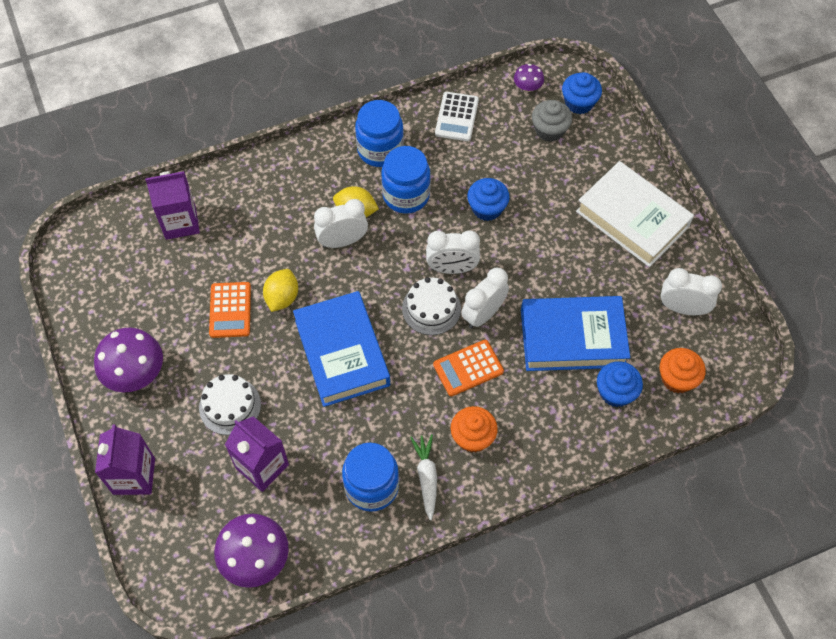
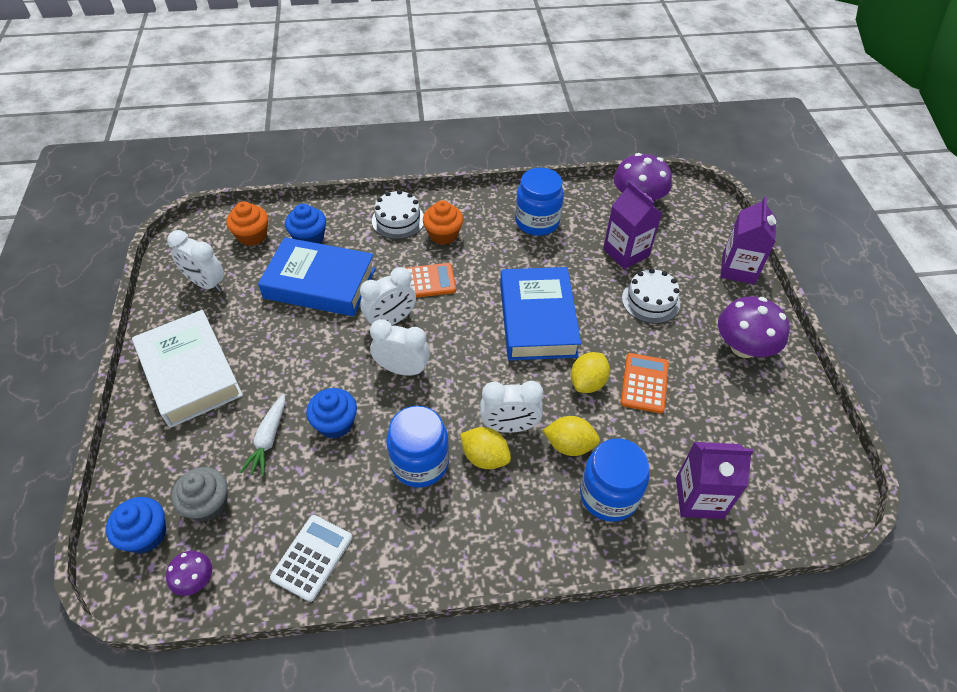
camera: 165 degrees left, 10 degrees down
blue jar [355,100,404,167] -> blue jar moved to [580,438,649,522]
white cake [402,277,461,335] -> white cake moved to [372,190,424,239]
white carrot [410,434,437,520] -> white carrot moved to [240,394,285,477]
none -> yellow lemon [542,416,600,456]

